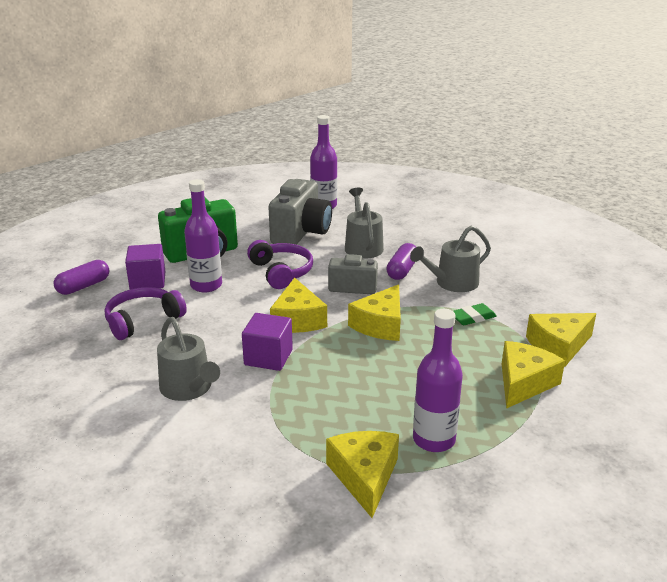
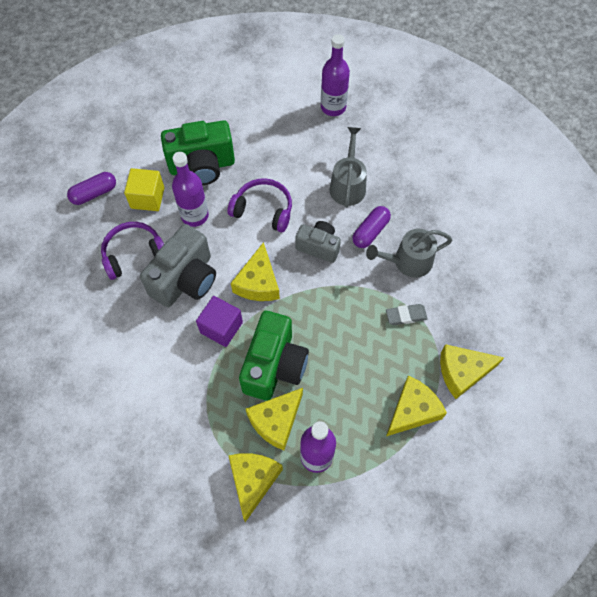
camera: 15 degrees right, 35 degrees up
purple cube [125,244,165,289] -> yellow cube [124,168,165,211]
grey watering can [157,317,220,401] -> none
purple headphones [247,240,313,289] -> purple headphones turned 60 degrees counterclockwise [228,178,292,232]
grey camera [268,179,332,245] -> grey camera moved to [140,224,216,307]
yellow cheese [348,284,401,341] -> yellow cheese moved to [246,388,303,450]
green eraser [453,303,497,325] -> grey eraser [386,304,428,325]
none -> green camera [239,311,309,401]

